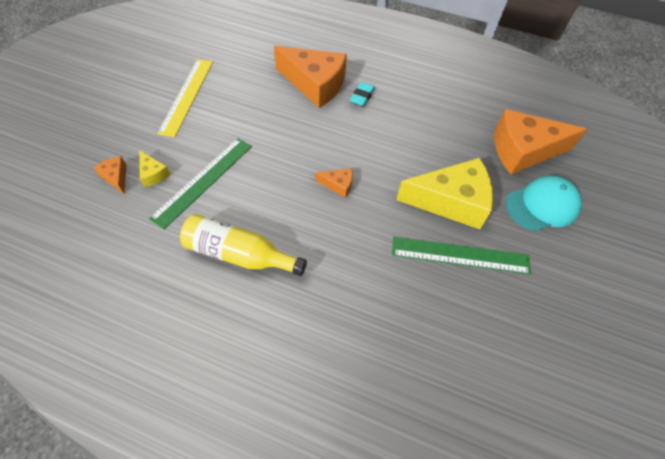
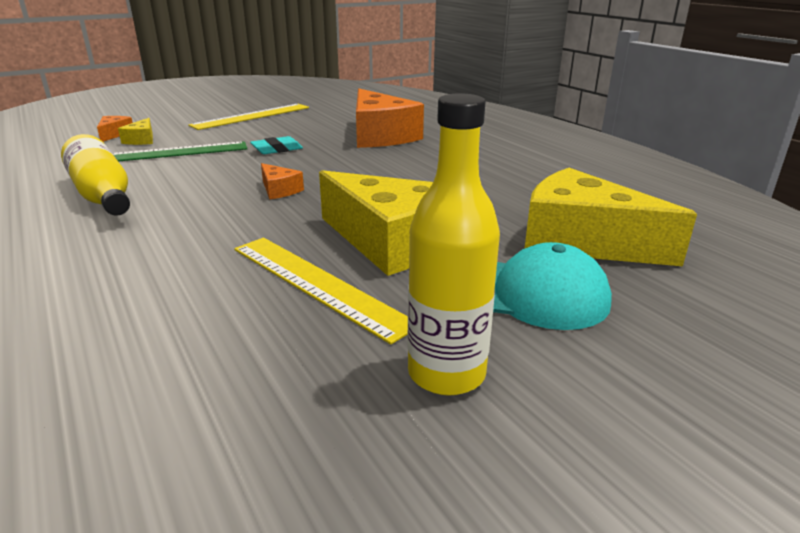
camera: 40 degrees right, 30 degrees down
turquoise eraser [350,82,375,107] -> turquoise eraser moved to [250,136,303,154]
green ruler [392,237,531,274] -> yellow ruler [234,238,408,344]
orange cheese [494,109,587,174] -> yellow cheese [524,168,697,266]
none -> yellow bottle [407,93,500,396]

